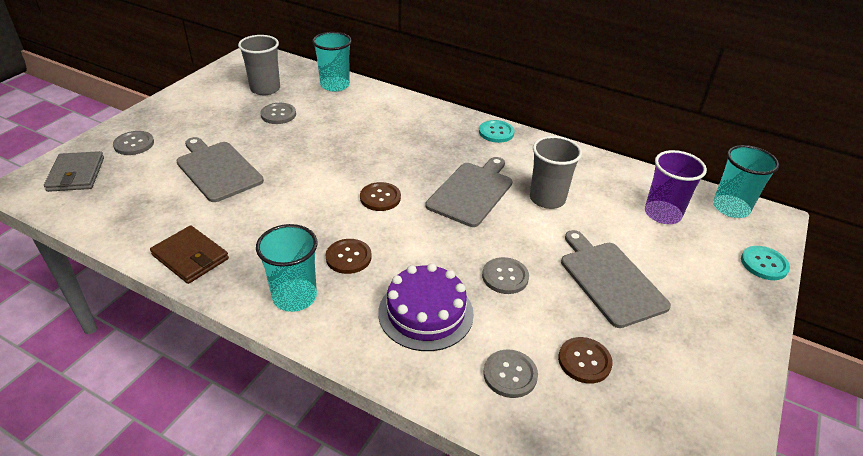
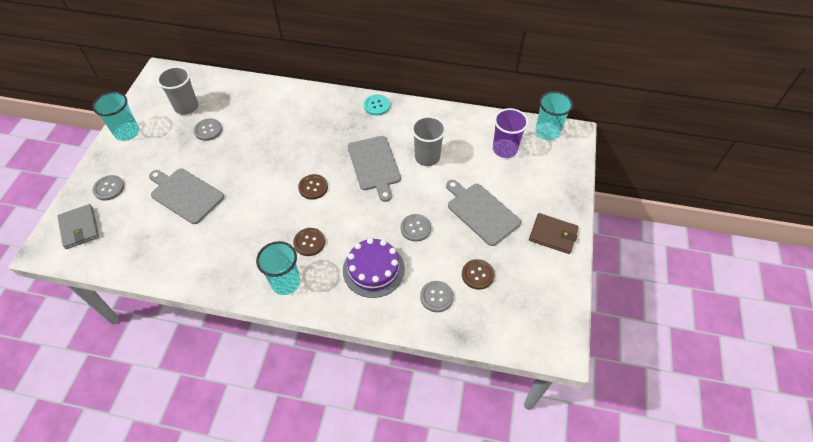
camera: 15 degrees left, 15 degrees up
brown wallet [150,225,229,284] -> brown wallet moved to [529,213,578,254]
turquoise cup [312,32,352,92] -> turquoise cup moved to [92,92,139,141]
grey cutting board [425,157,512,227] -> grey cutting board turned 150 degrees clockwise [348,136,401,202]
turquoise button [741,246,790,280] -> none

